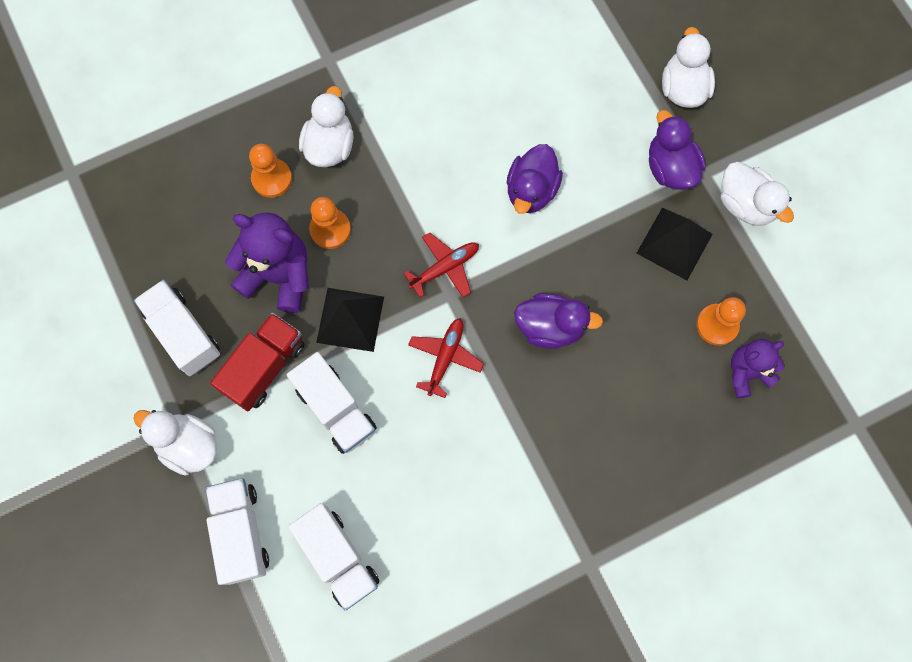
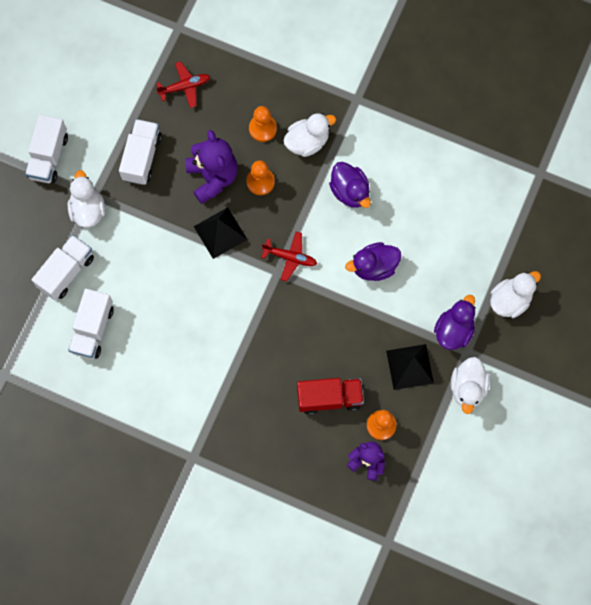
camera: 50 degrees right, 0 degrees up
red truck [210,313,305,411] -> red truck moved to [297,378,364,415]
white truck [287,352,377,454] -> white truck moved to [25,114,68,183]
red plane [408,318,484,398] -> red plane moved to [156,61,210,108]
purple duck [514,293,603,349] -> purple duck moved to [329,162,371,208]

